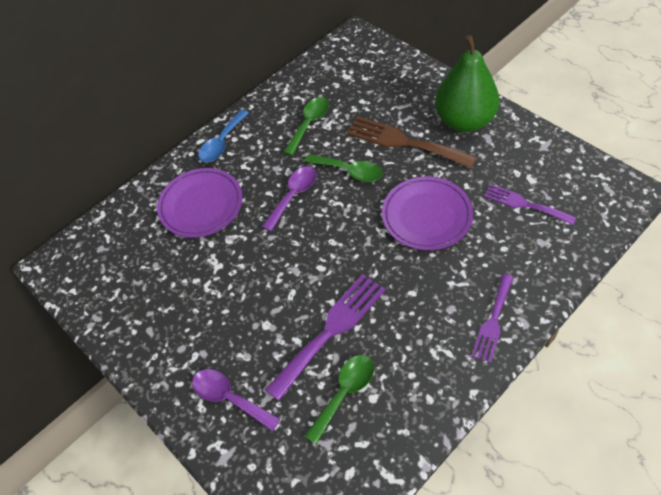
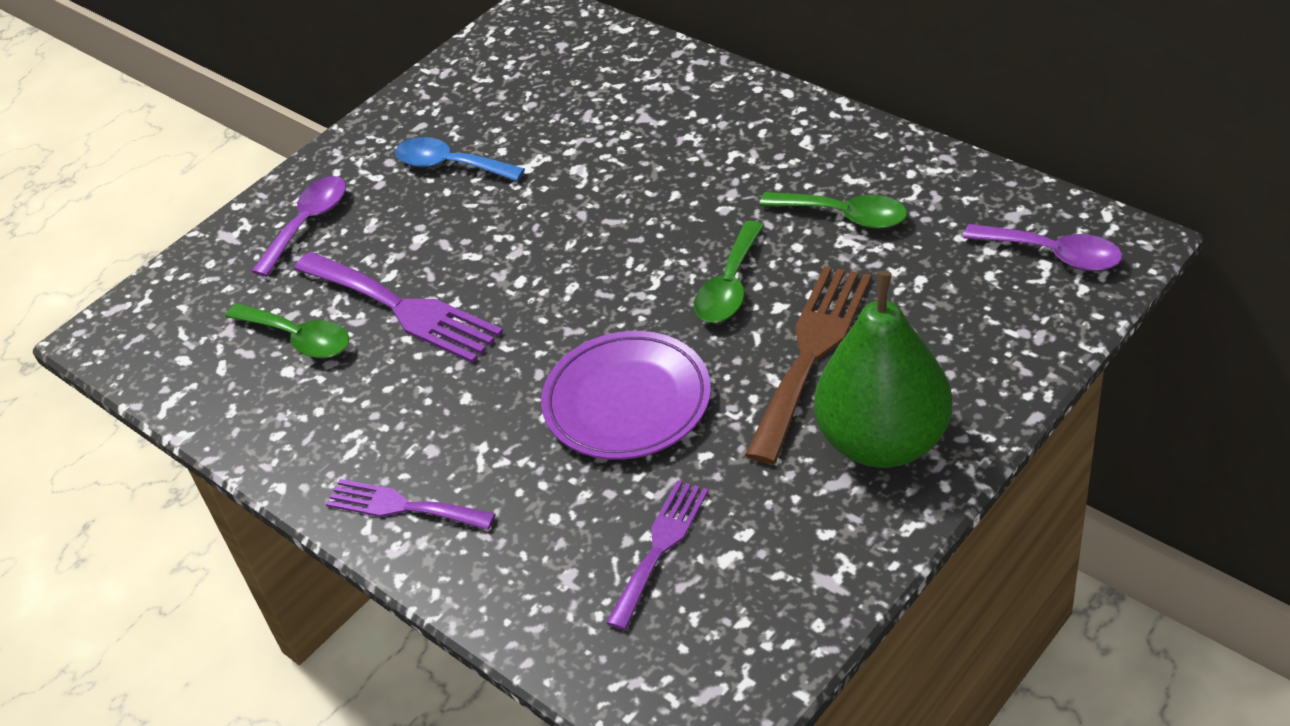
camera: 85 degrees right, 10 degrees down
purple plate [157,168,243,238] -> none
blue spoon [198,110,249,162] -> blue spoon moved to [395,137,525,181]
purple spoon [262,166,317,231] -> purple spoon moved to [963,224,1122,271]

